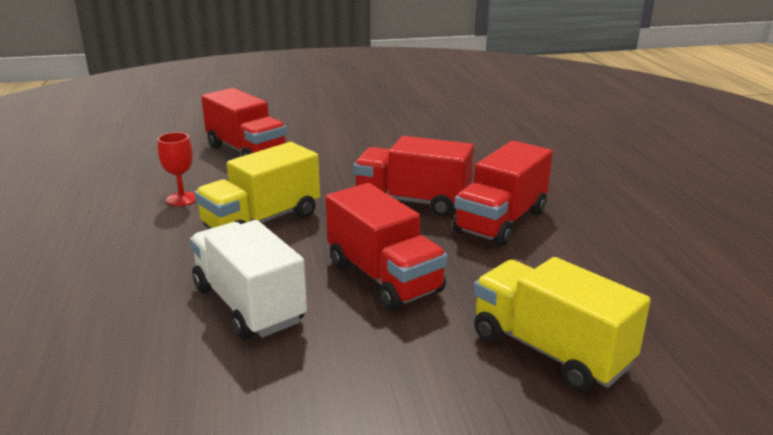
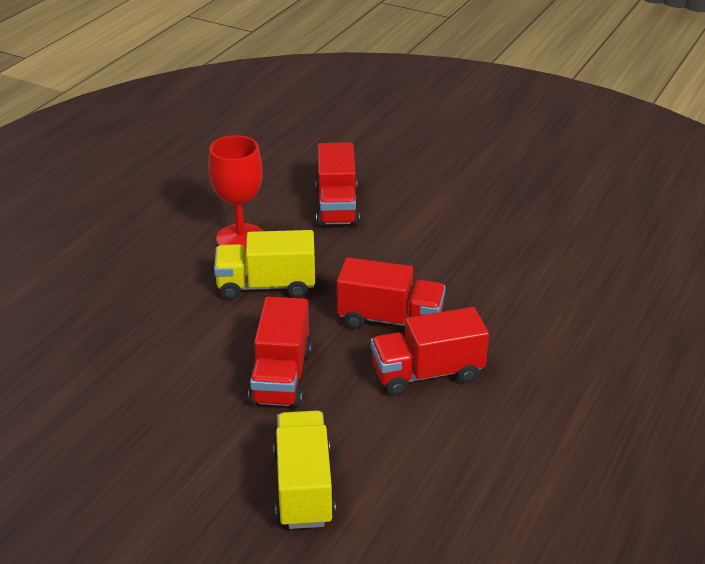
camera: 40 degrees right, 10 degrees up
red goblet [158,132,196,206] -> red goblet [208,135,263,252], size x1.89
white truck [190,220,307,340] -> none
red truck [354,136,474,217] -> red truck turned 135 degrees clockwise [337,257,446,329]

